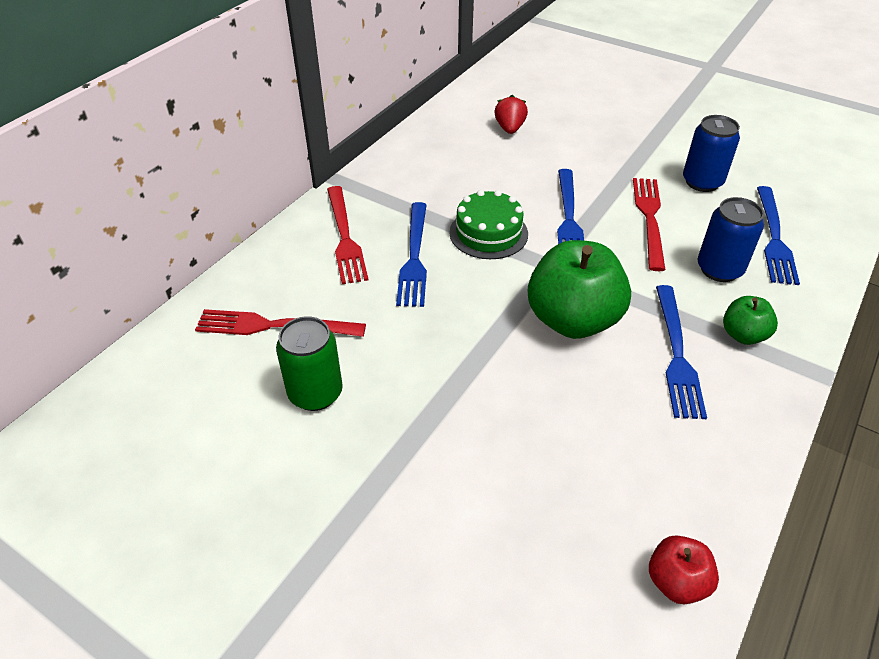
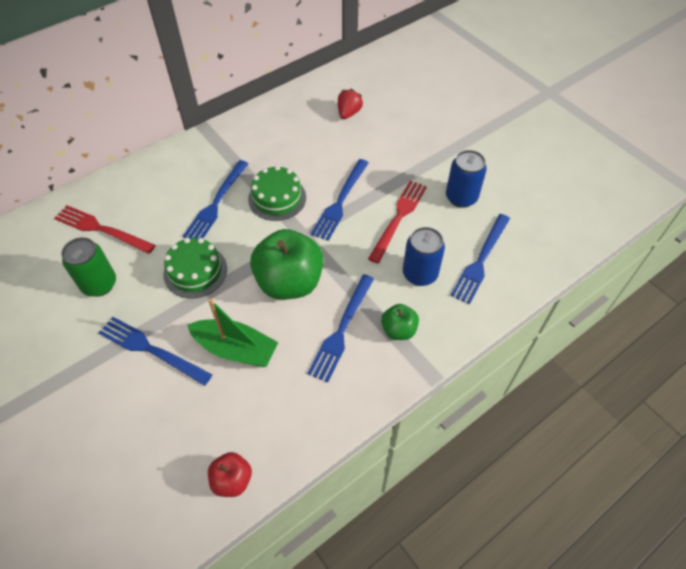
camera: 20 degrees right, 10 degrees up
red fork [327,186,368,284] -> none
none -> blue fork [99,317,213,386]
none -> green cake [164,238,227,299]
none -> green boat [187,298,278,367]

